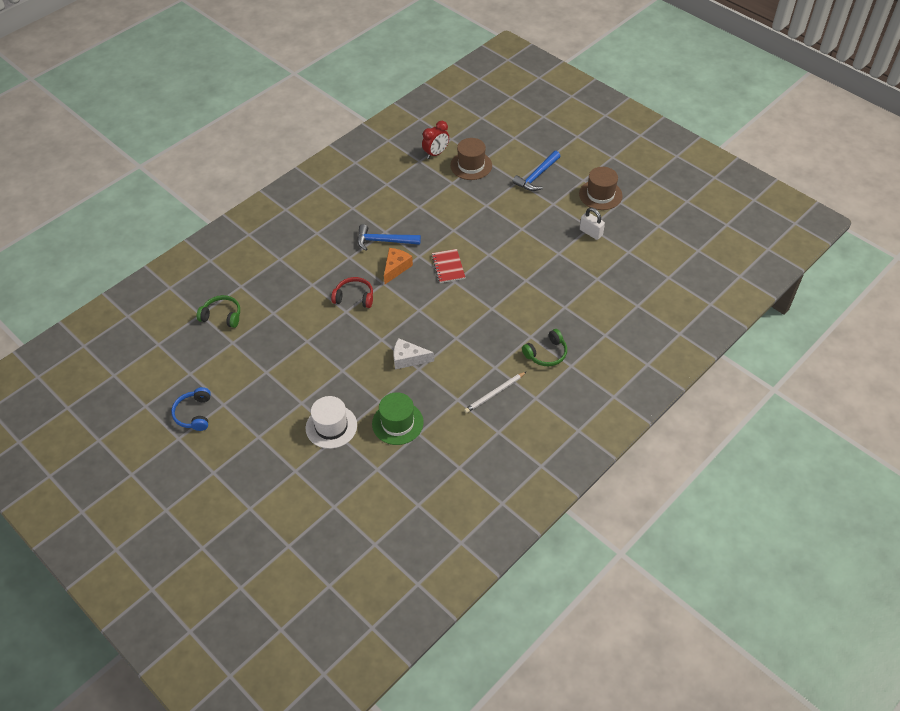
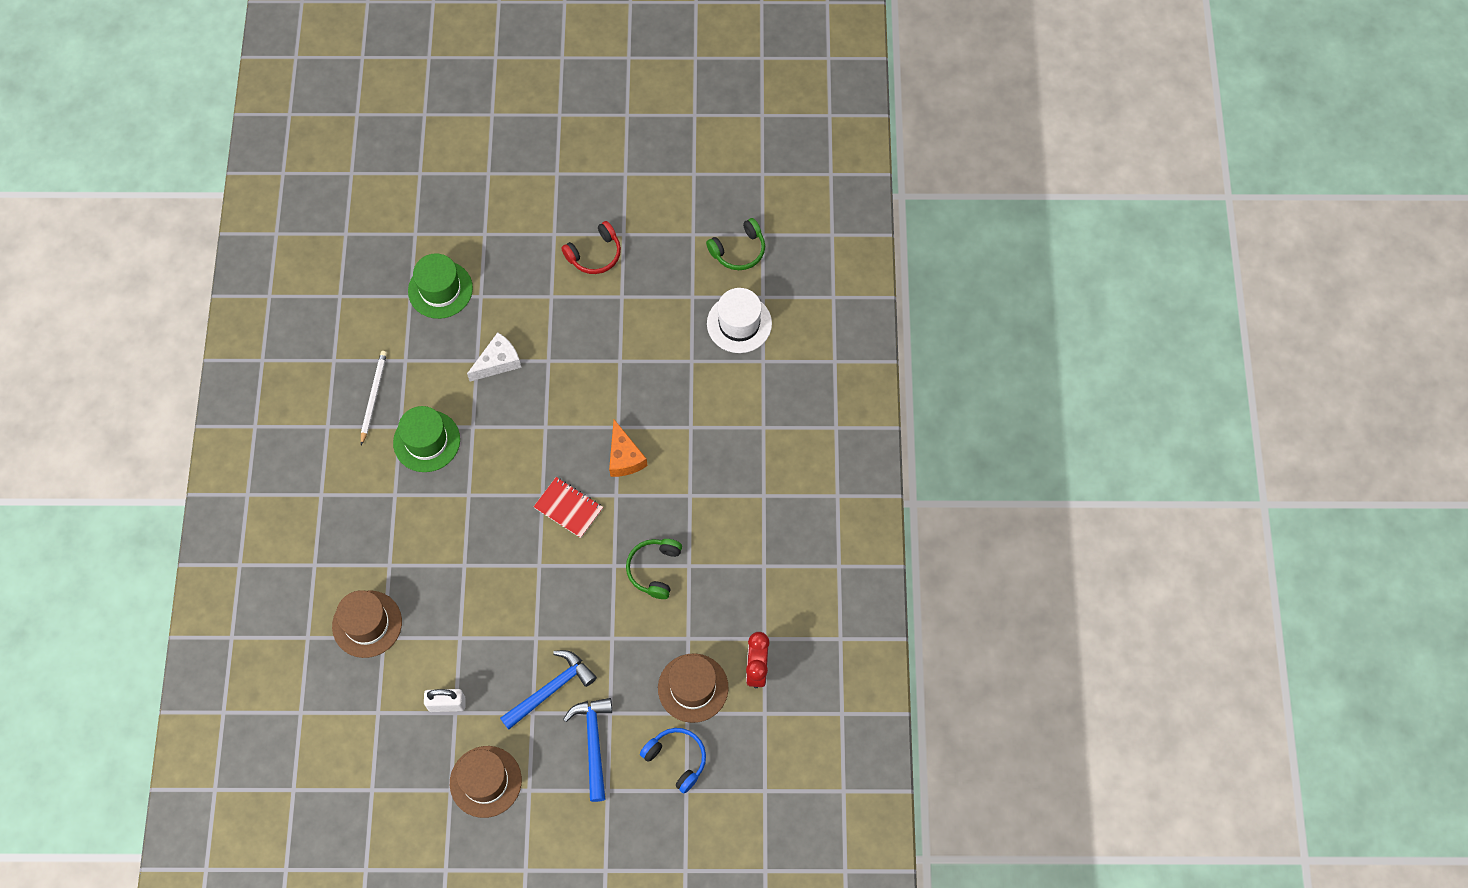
camera: 135 degrees right, 15 degrees up
blue headphones [171,387,211,431] -> blue headphones moved to [640,728,706,793]
white hat [306,396,357,449] -> white hat moved to [707,288,772,353]
red headphones [331,277,373,308] -> red headphones moved to [561,221,621,274]
blue hammer [357,224,421,251] -> blue hammer moved to [500,650,597,730]
green headphones [522,329,567,366] -> green headphones moved to [626,539,682,599]
none -> brown hat [332,590,402,658]
none -> green hat [393,406,460,472]

